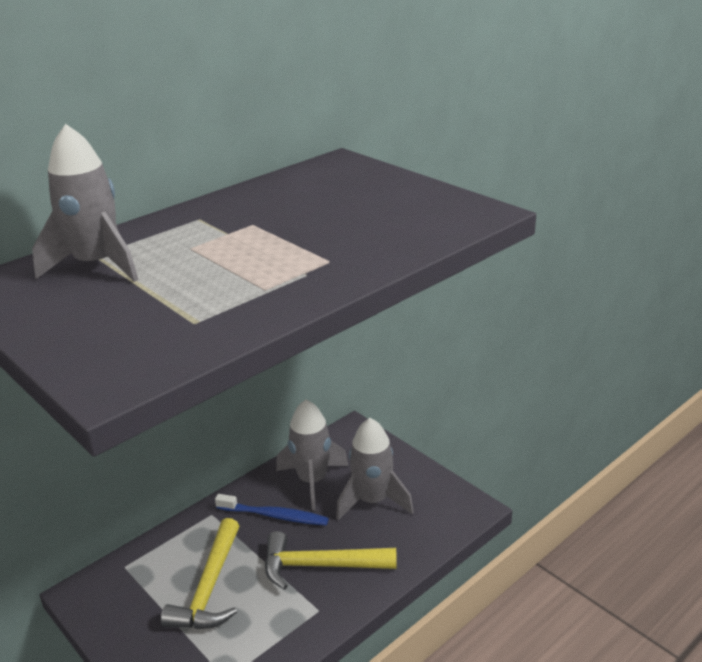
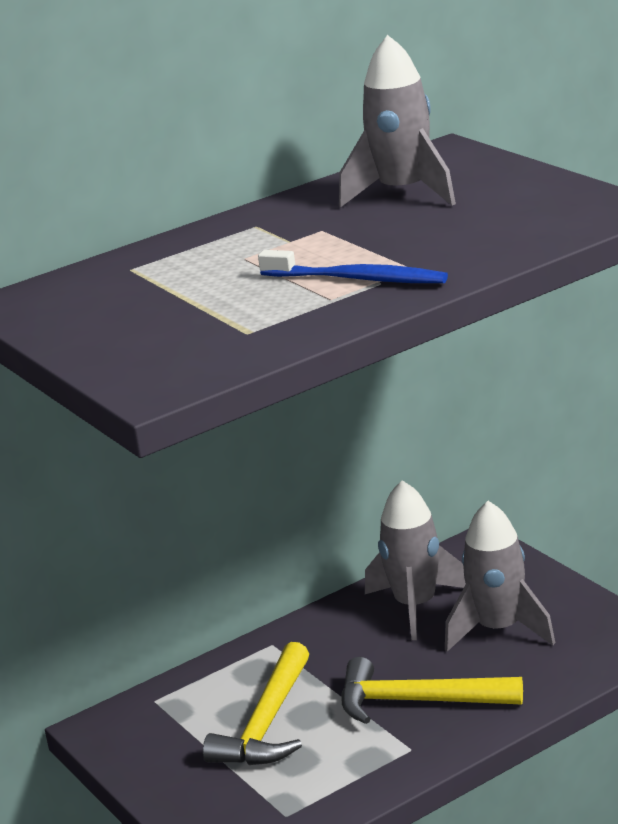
camera: 10 degrees right, 5 degrees down
grey rocket [32,124,138,282] -> grey rocket moved to [339,35,456,208]
blue toothbrush [215,494,329,526] -> blue toothbrush moved to [258,250,448,283]

